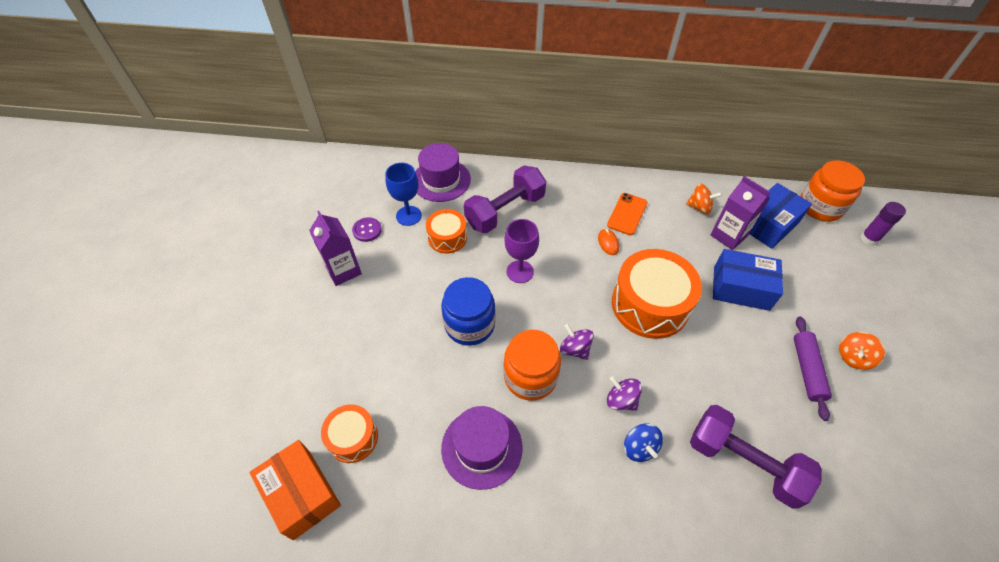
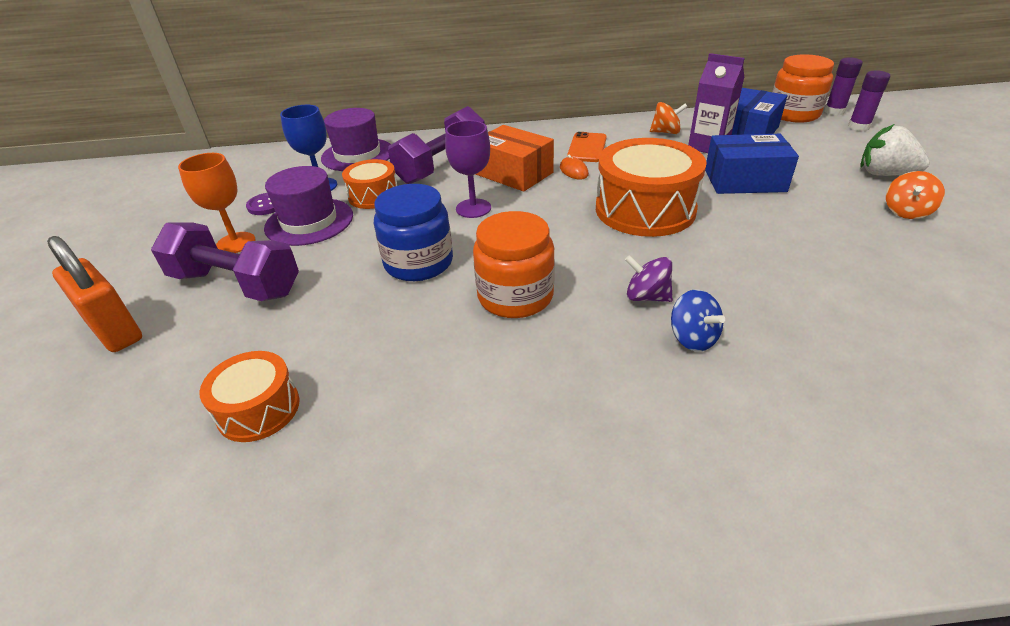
camera: 10 degrees left, 15 degrees down
orange box [249,440,341,540] -> orange box moved to [475,125,554,192]
purple carton [309,211,362,286] -> orange goblet [178,153,256,253]
purple hat [441,406,523,490] -> purple hat moved to [264,166,353,246]
purple spinning top [560,324,594,360] -> none
purple dumbbell [690,405,822,509] -> purple dumbbell moved to [151,223,299,301]
purple rolling pin [794,316,832,421] -> none
none -> orange padlock [47,236,142,352]
none -> purple glue stick [824,58,863,115]
none -> white strawberry [860,124,930,176]

